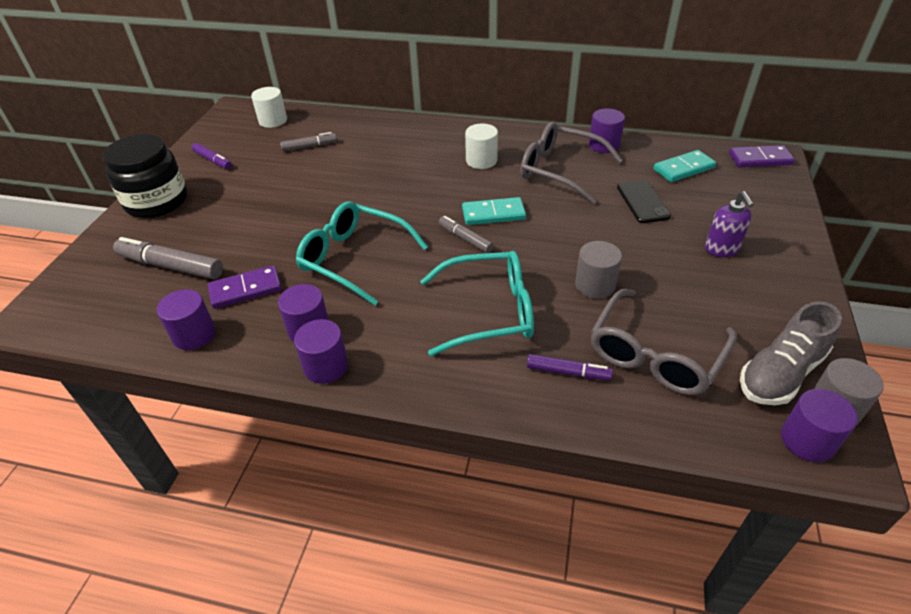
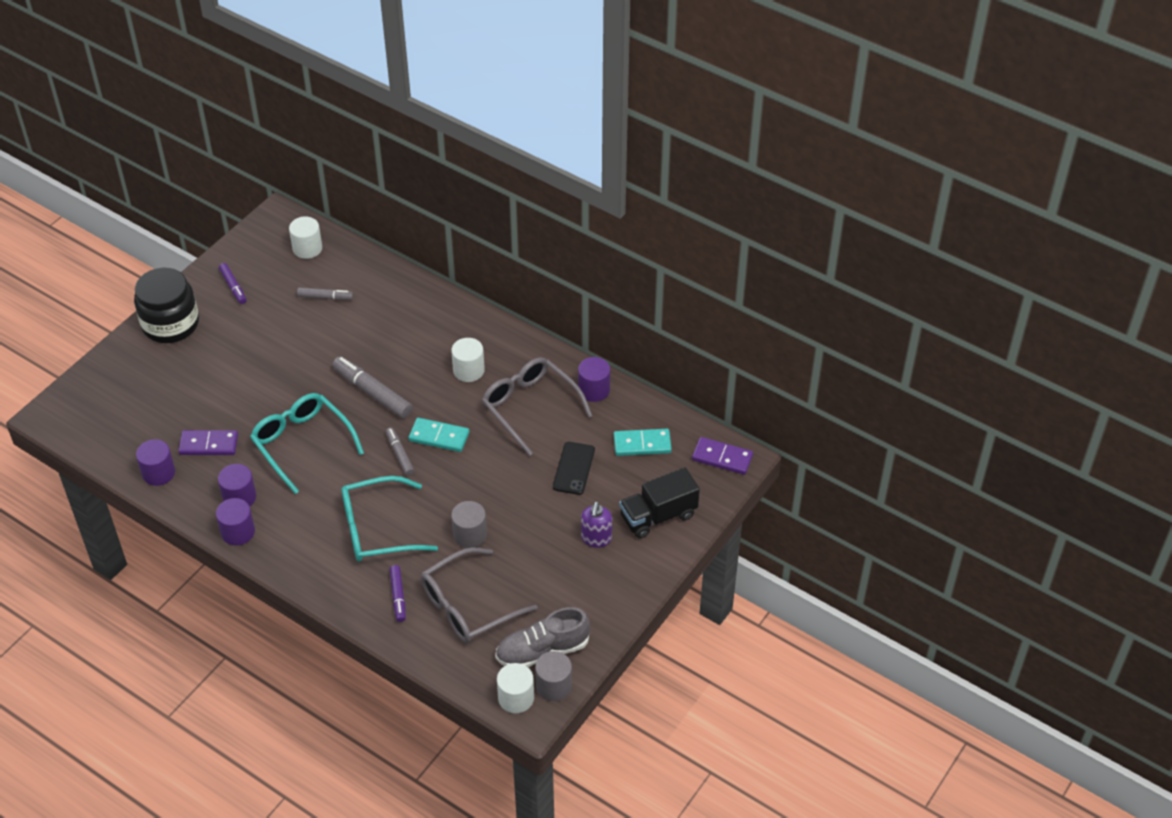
camera: 20 degrees right, 5 degrees up
grey marker [113,237,223,279] -> grey marker moved to [333,356,413,418]
turquoise glasses [421,251,534,356] -> turquoise glasses turned 150 degrees clockwise [341,476,438,562]
purple marker [527,354,613,380] -> purple marker turned 45 degrees clockwise [389,565,406,622]
purple cylinder [781,389,857,462] -> white cylinder [497,663,534,713]
none -> black truck [619,467,700,538]

